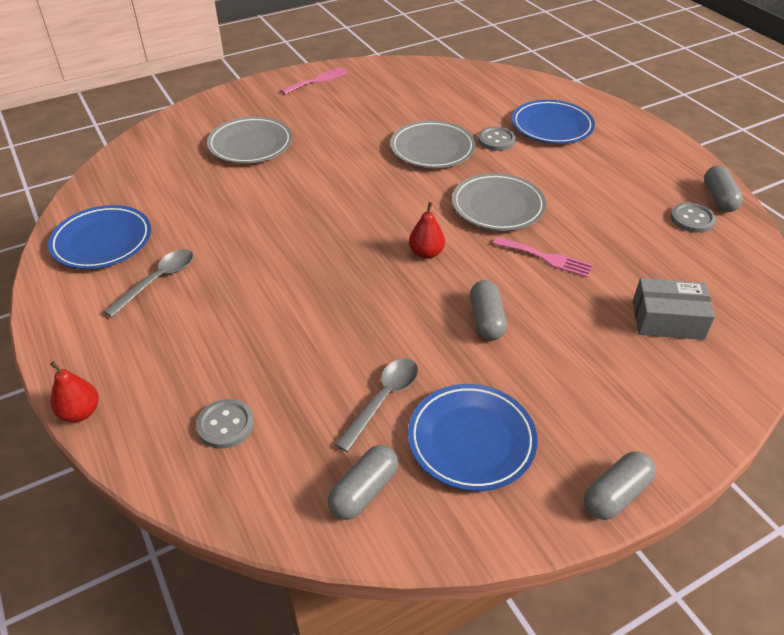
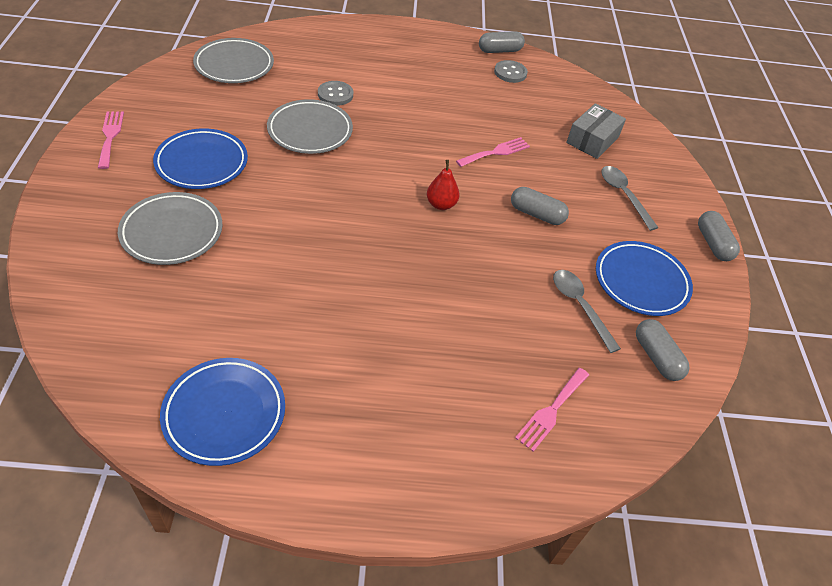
camera: 65 degrees left, 5 degrees up
red pear [50,361,99,422] -> none
grey spoon [103,249,193,317] -> grey spoon moved to [601,166,659,231]
grey button [196,399,254,449] -> pink fork [515,368,589,452]
grey plate [452,173,546,231] -> grey plate moved to [193,38,274,83]
blue plate [512,100,595,144] -> blue plate moved to [153,128,248,189]
grey capsule [704,165,743,212] -> grey capsule turned 45 degrees counterclockwise [479,31,525,53]

